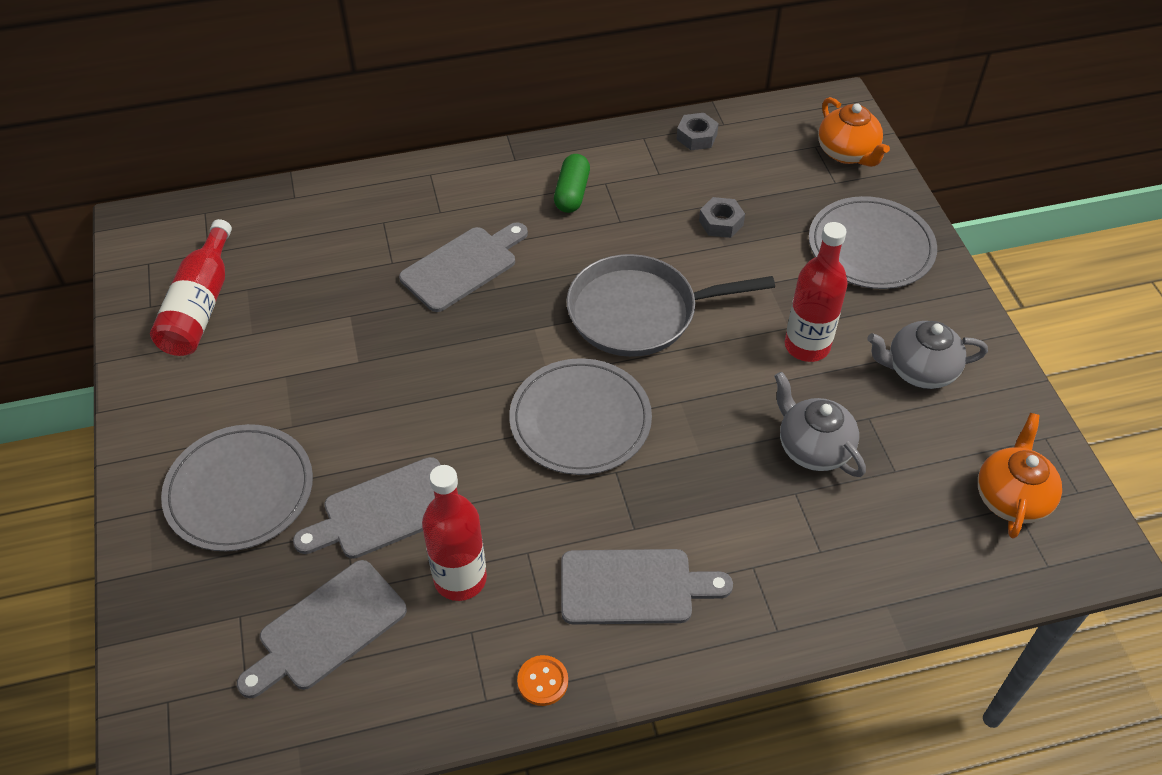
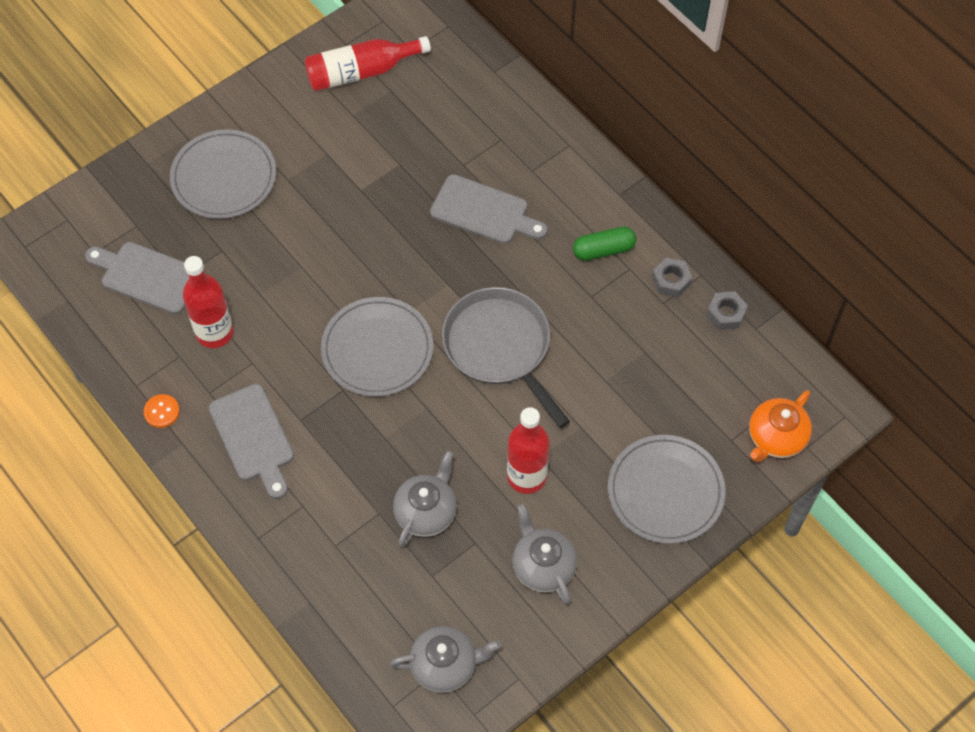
camera: 65 degrees right, 10 degrees up
grey cutting board [293,457,441,559] -> none
grey nut [699,197,745,238] -> grey nut moved to [652,258,692,297]
orange teapot [978,413,1062,539] -> grey teapot [390,626,501,692]

